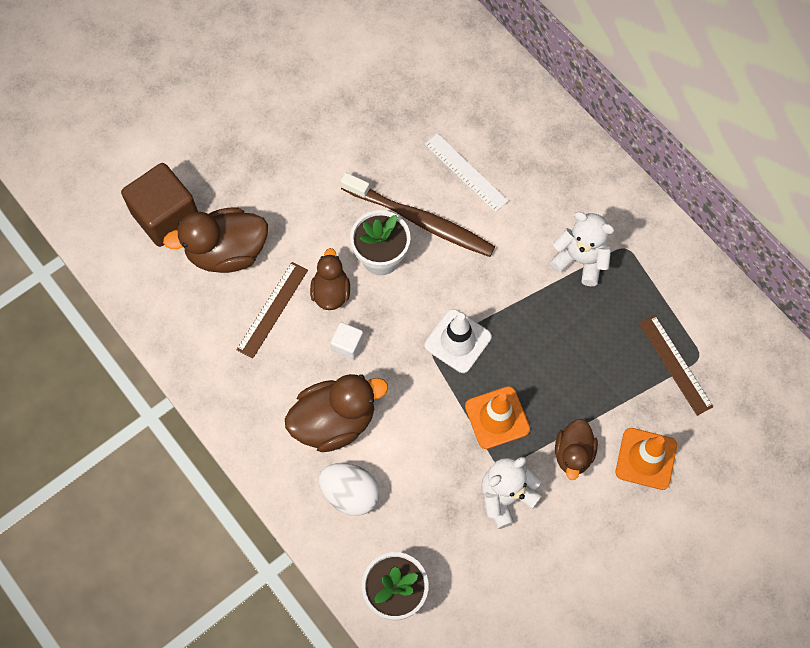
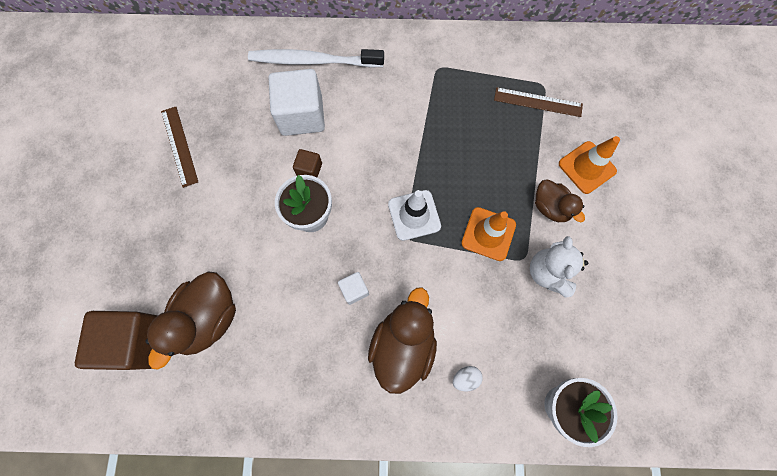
camera: 50 degrees left, 5 degrees up
brown ruler [237,262,308,359] -> brown ruler moved to [161,107,198,188]
brown duck [310,248,350,310] -> none
white egg [319,463,380,516] -> white egg [453,366,483,391], size x0.53
brown toothbrush [340,173,495,257] -> brown cube [293,149,322,177]
white ruler [425,133,509,212] -> white cube [269,69,325,136]
white teddy bear [549,212,614,286] -> none
none -> white toothbrush [248,49,384,67]

